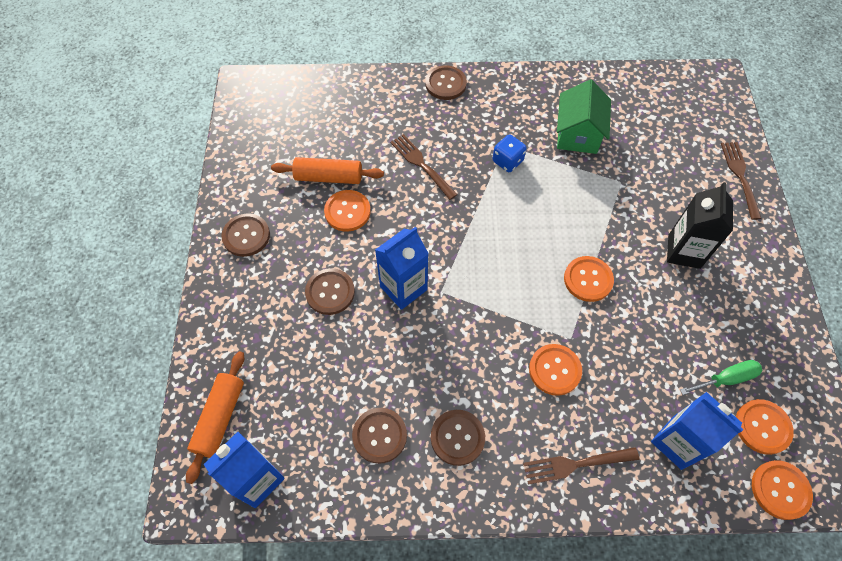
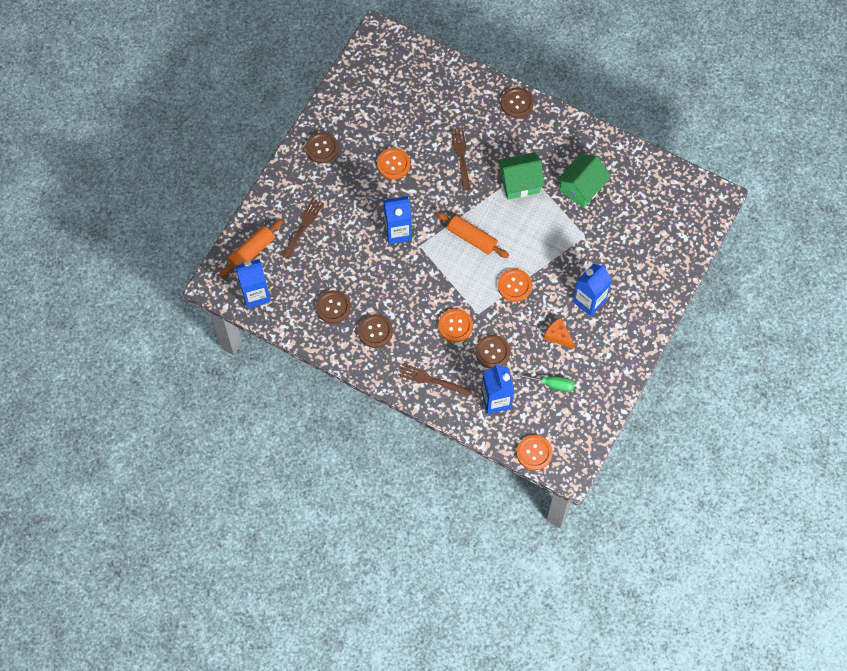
camera: 30 degrees right, 5 degrees up
orange rolling pin [271,157,384,184] -> orange rolling pin moved to [436,212,509,258]
brown button [305,268,355,315] -> brown button moved to [475,335,510,368]
blue dice [493,134,527,172] -> green house [498,152,545,200]
black carton [667,182,733,269] -> blue carton [573,264,612,316]
brown fork [721,142,762,220] -> brown fork moved to [282,198,324,259]
orange button [736,399,794,455] -> none
none -> orange cheese [544,318,575,349]

